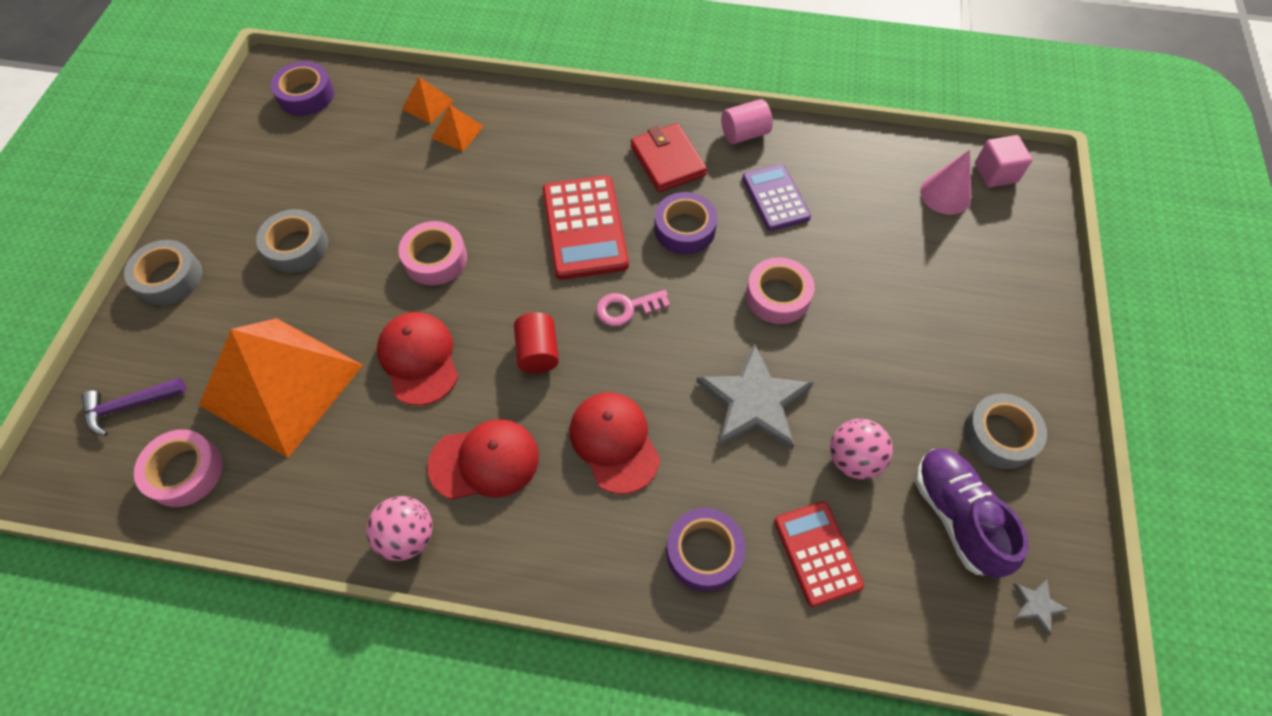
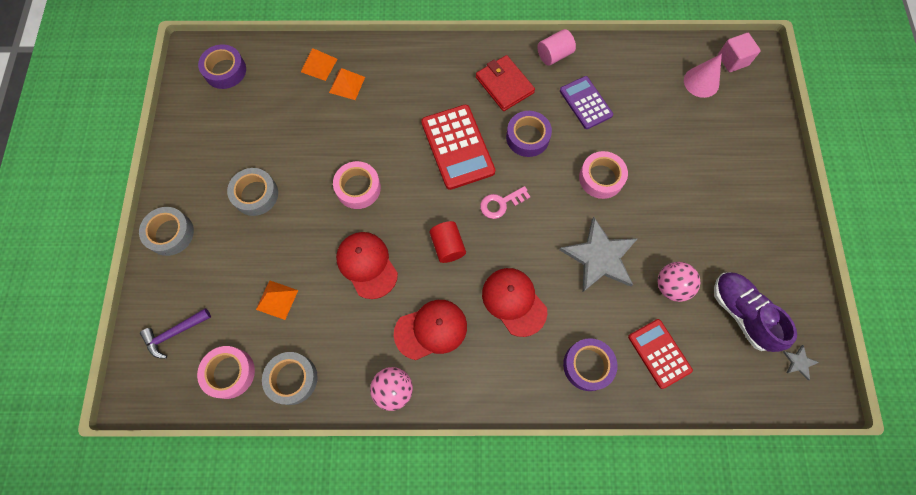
camera: 10 degrees left, 10 degrees up
orange pyramid [199,318,363,458] -> orange pyramid [256,280,298,320], size x0.40
grey tape [964,394,1047,469] -> grey tape moved to [262,352,318,405]

